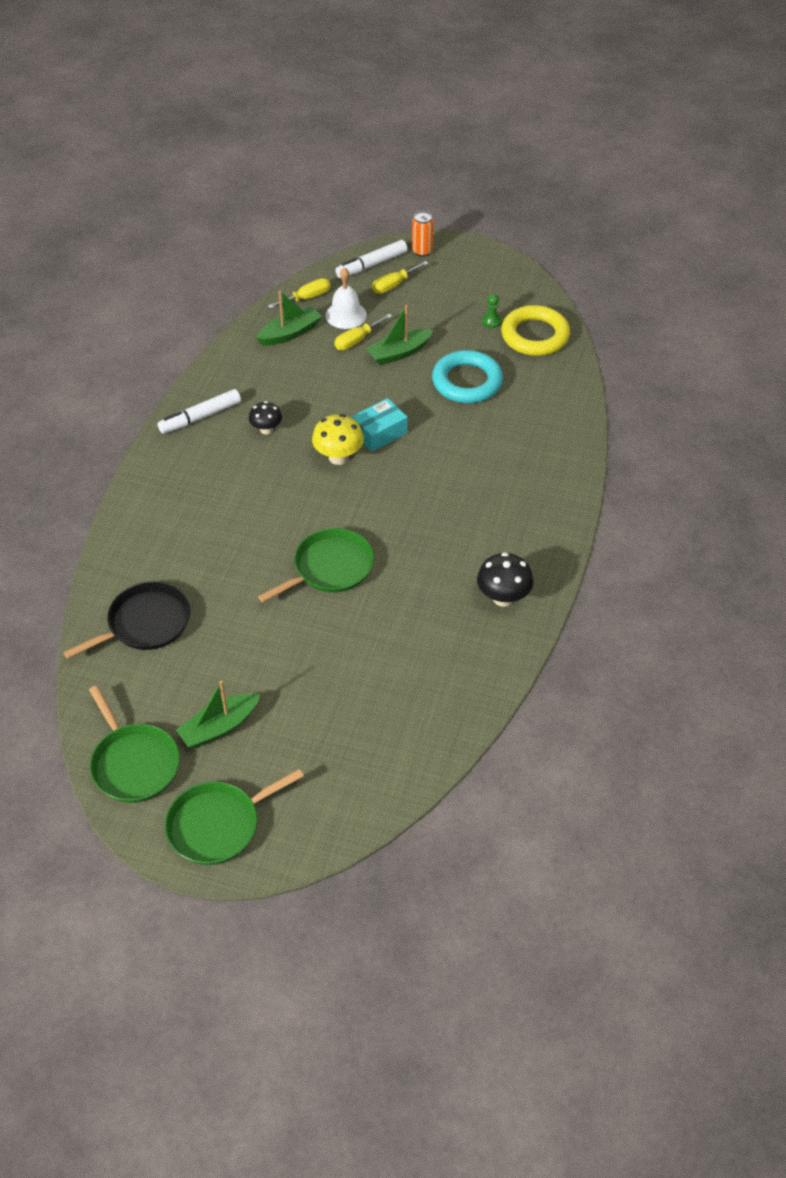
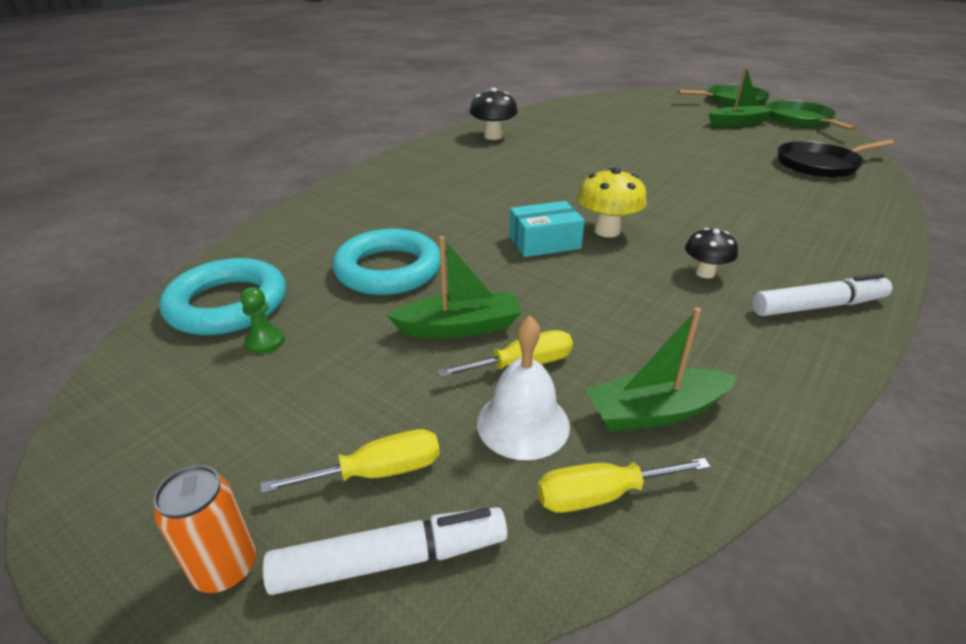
camera: 160 degrees left, 15 degrees down
green pan [258,528,374,602] -> none
yellow ring [501,305,570,356] -> turquoise ring [159,258,286,335]

